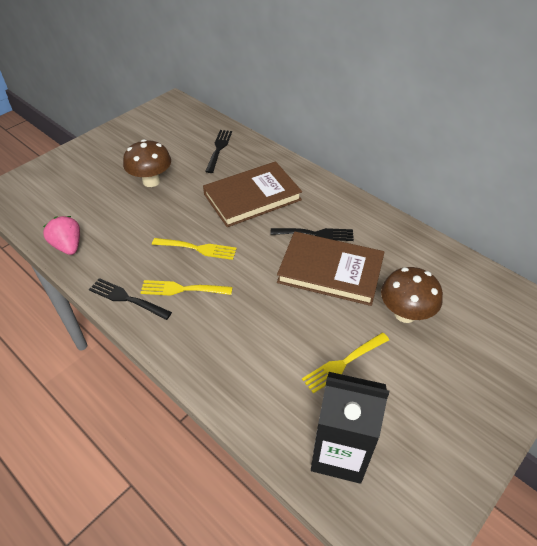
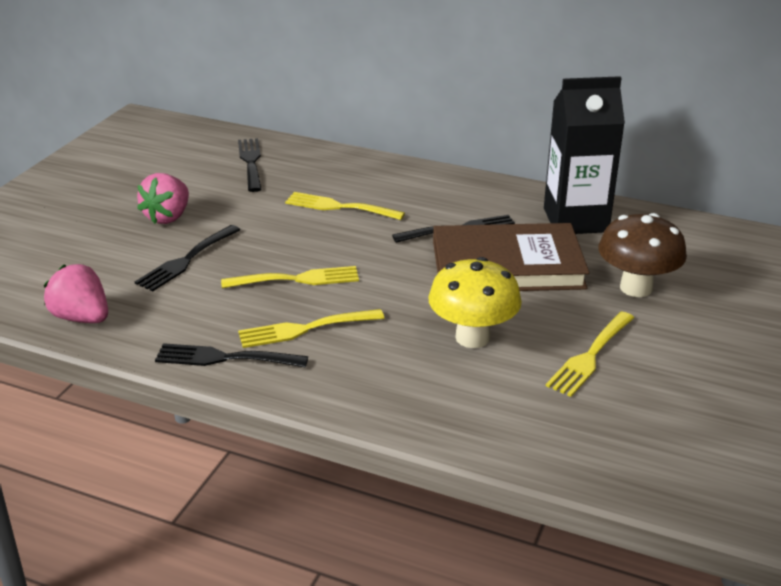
camera: 20 degrees left, 15 degrees down
brown mushroom [123,139,171,187] -> pink strawberry [137,173,189,224]
brown book [203,161,302,227] -> yellow fork [285,192,405,220]
black carton [311,372,389,484] -> black carton moved to [544,76,625,234]
none -> black fork [135,225,240,292]
none -> yellow mushroom [428,257,522,348]

